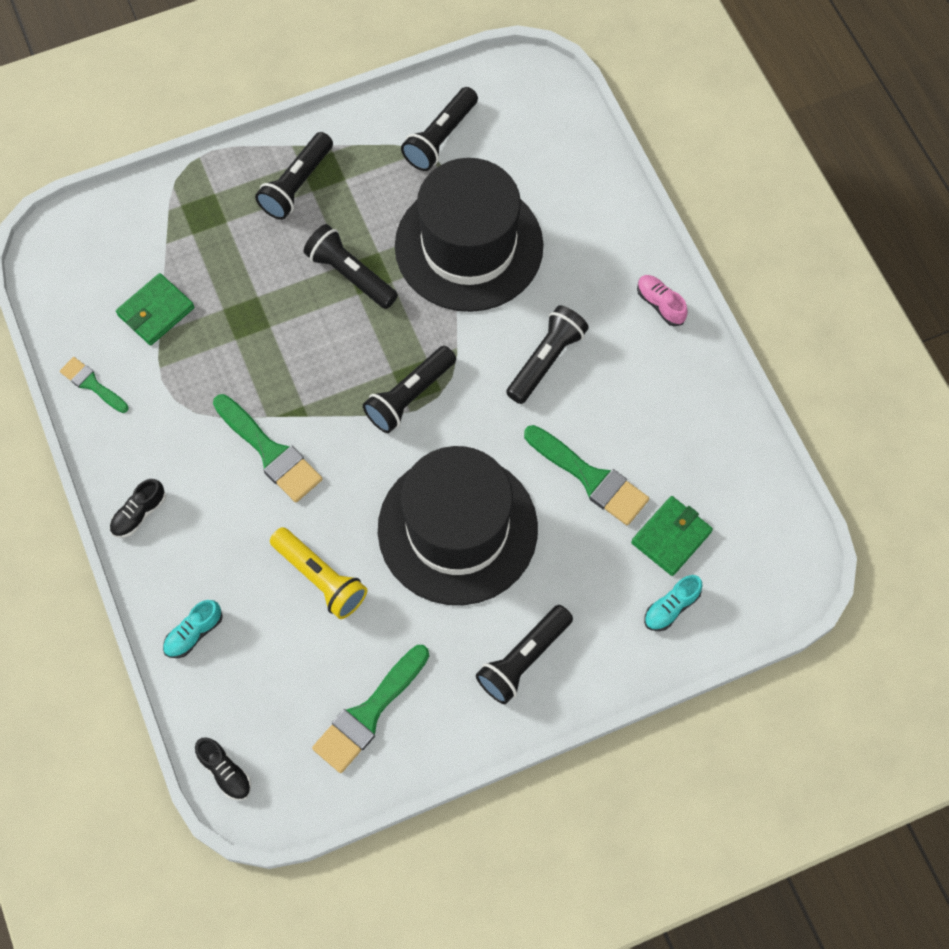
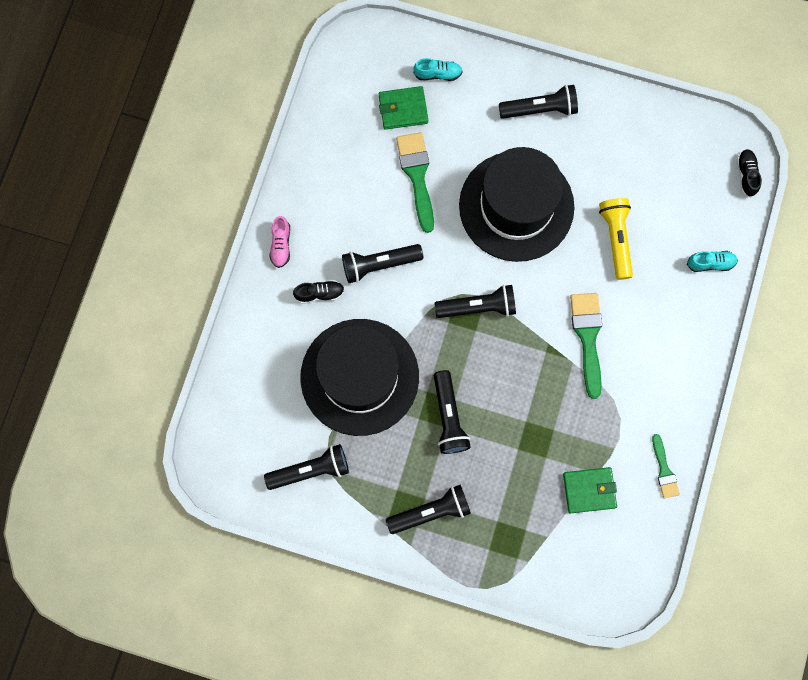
camera: 140 degrees left, 10 degrees up
black shoe [110,479,166,538] -> black shoe moved to [293,280,345,304]
green brush [312,645,429,773] -> none

